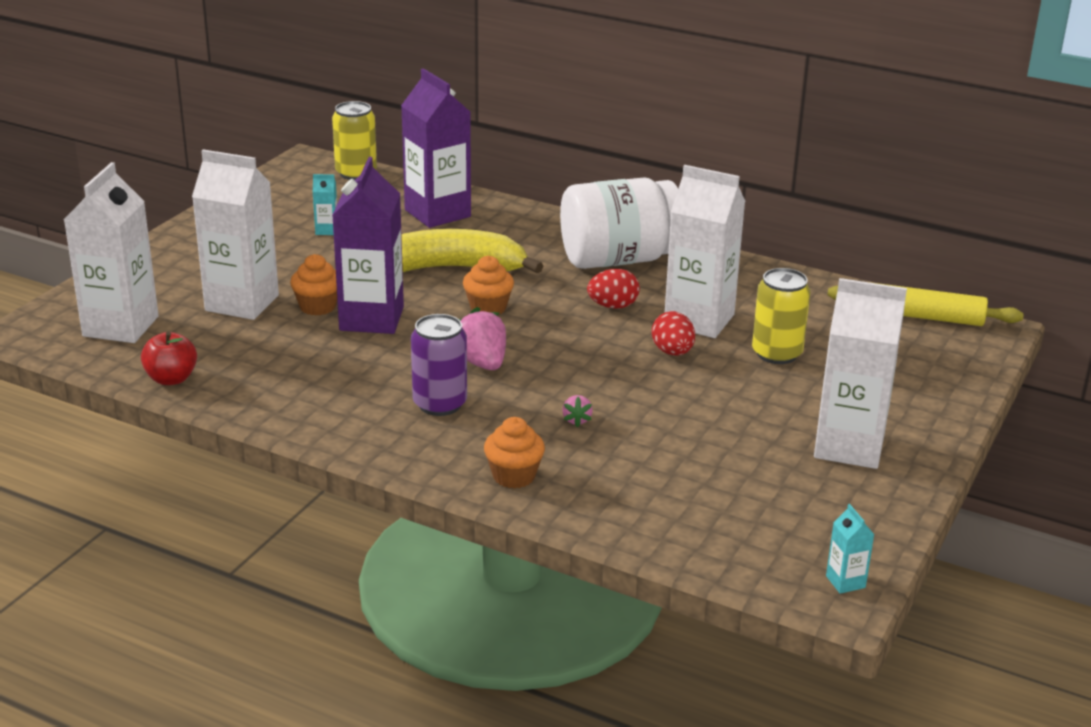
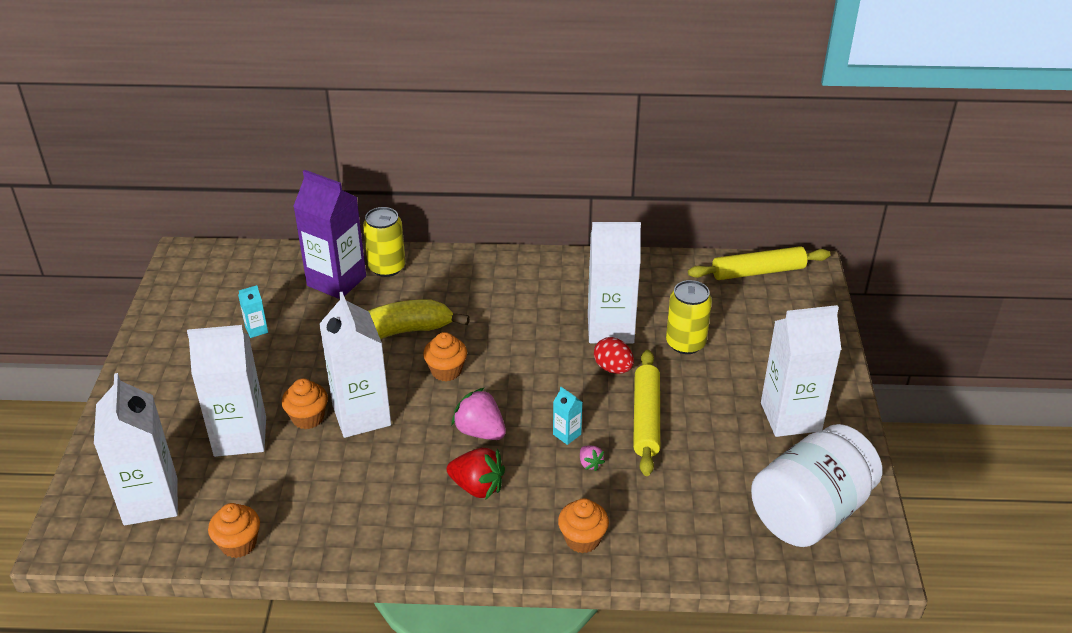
camera: 25 degrees left, 10 degrees up
red apple [141,332,197,385] -> orange cupcake [208,503,260,558]
yellow can [332,101,377,180] -> yellow can moved to [363,207,406,277]
purple carton [332,157,404,334] -> white carton [319,292,391,438]
purple can [411,314,467,416] -> red strawberry [447,448,505,500]
white jar [560,178,678,269] -> white jar moved to [751,424,882,547]
red egg [587,269,640,309] -> none
turquoise carton [826,504,875,594] -> turquoise carton moved to [553,387,582,445]
none -> yellow rolling pin [633,350,660,476]

